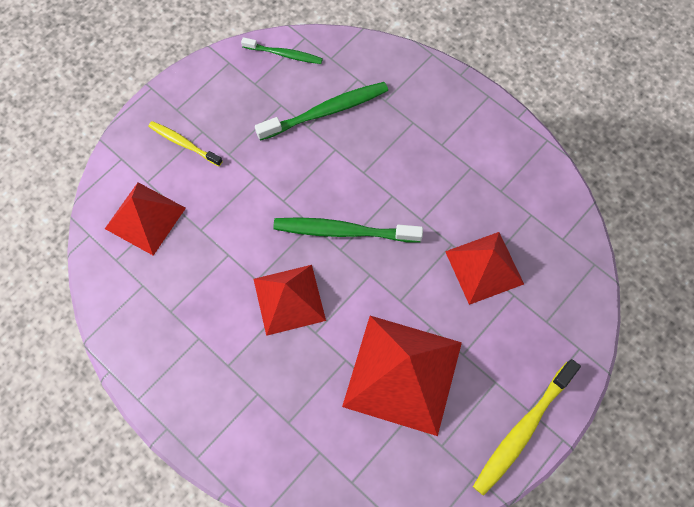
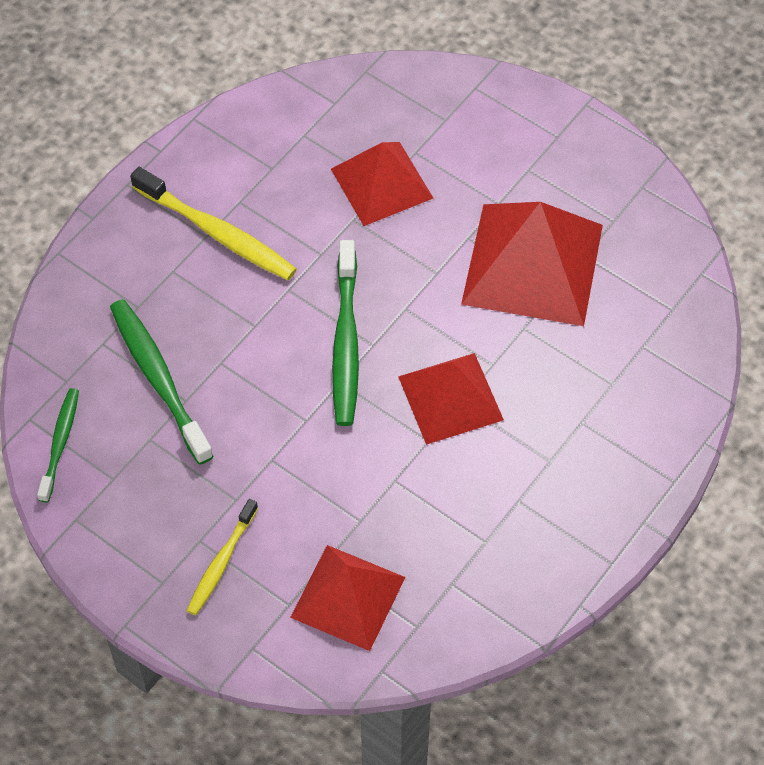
camera: 95 degrees left, 10 degrees down
yellow toothbrush [473,359,581,496] -> yellow toothbrush moved to [130,167,297,280]

